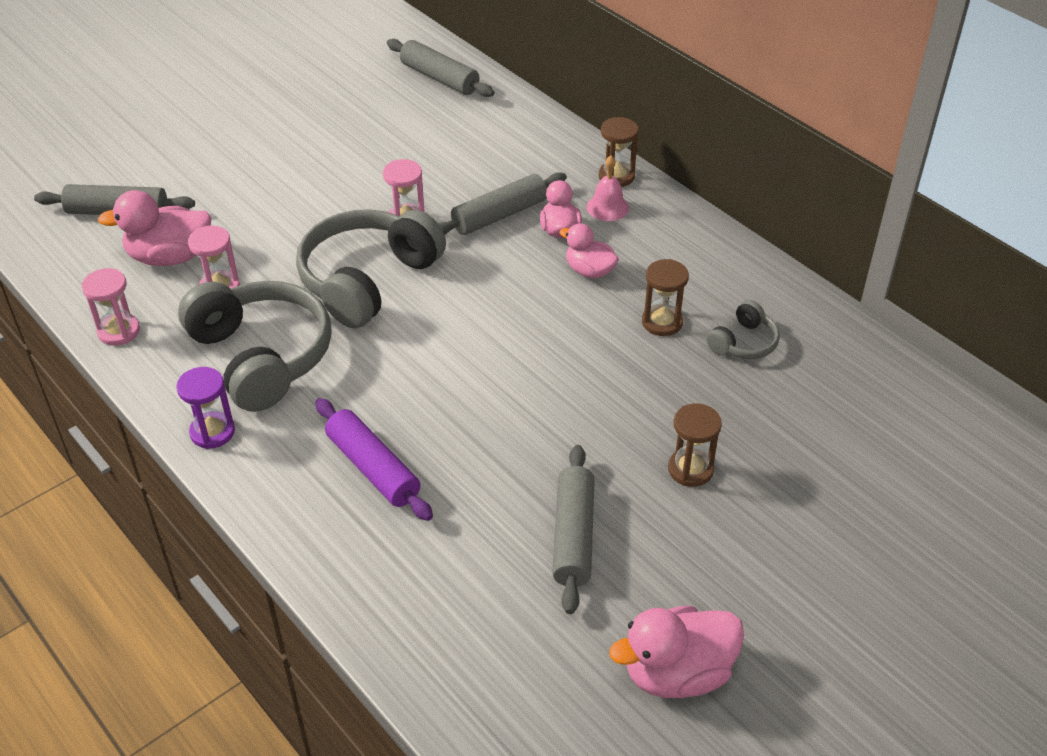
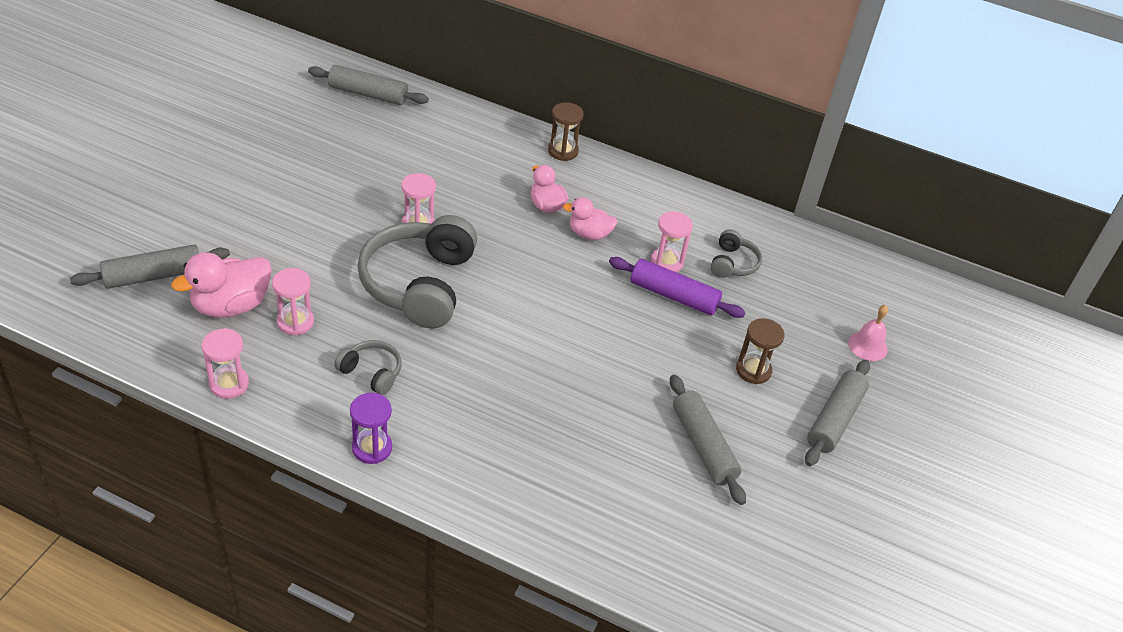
camera: 30 degrees left, 0 degrees up
grey headphones [178,281,332,412] -> grey headphones [334,340,402,395], size x0.47
purple rolling pin [315,398,433,521] -> purple rolling pin moved to [609,257,745,318]
grey rolling pin [438,172,567,235] -> grey rolling pin moved to [805,360,870,466]
pink bell [587,156,629,221] -> pink bell moved to [849,305,888,361]
pink duck [609,606,744,698] -> none
brown hourglass [642,259,689,336] -> pink hourglass [651,211,693,272]

